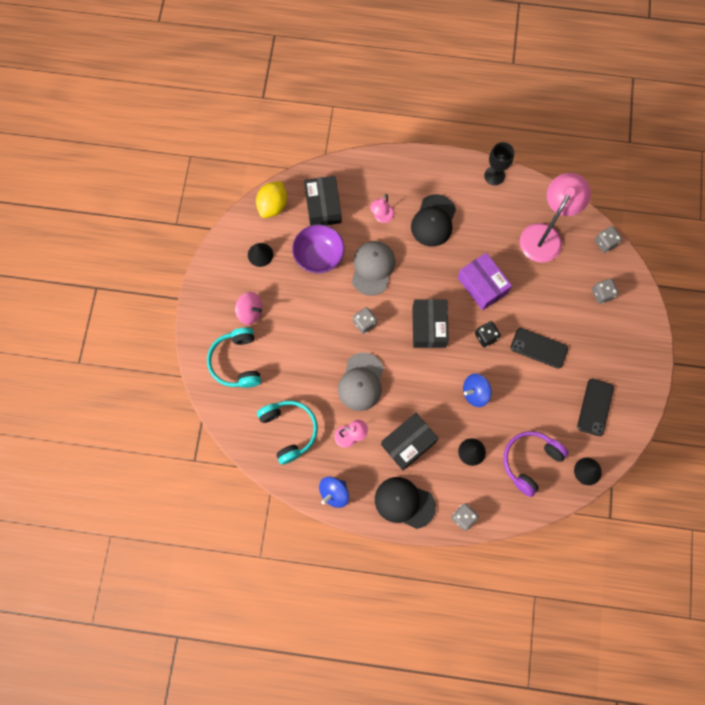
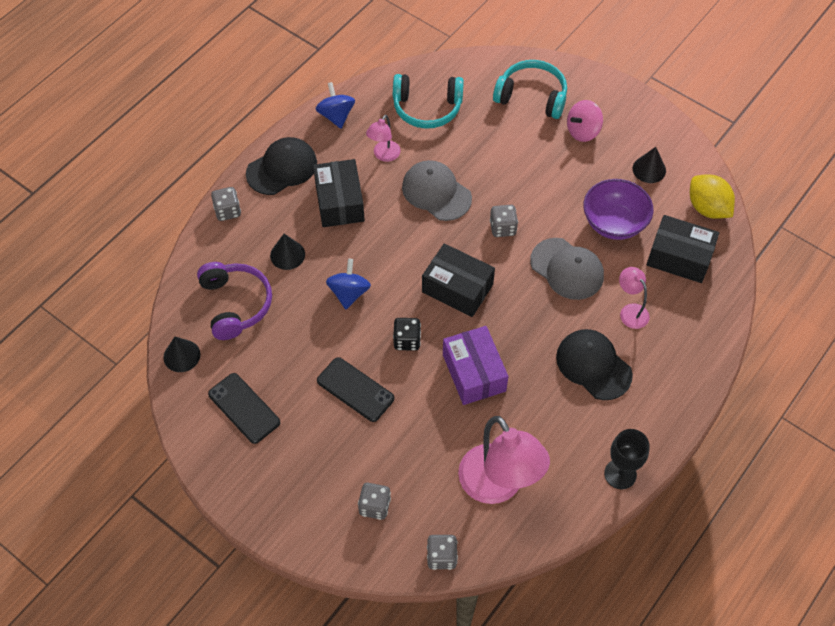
camera: 120 degrees right, 15 degrees down
purple box [457,253,512,310] -> purple box turned 75 degrees clockwise [443,326,508,405]
black phone [510,328,568,369] -> black phone turned 75 degrees clockwise [317,357,394,422]

